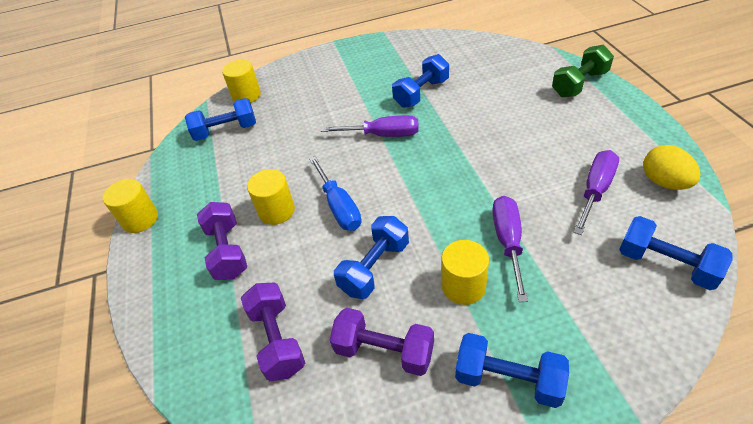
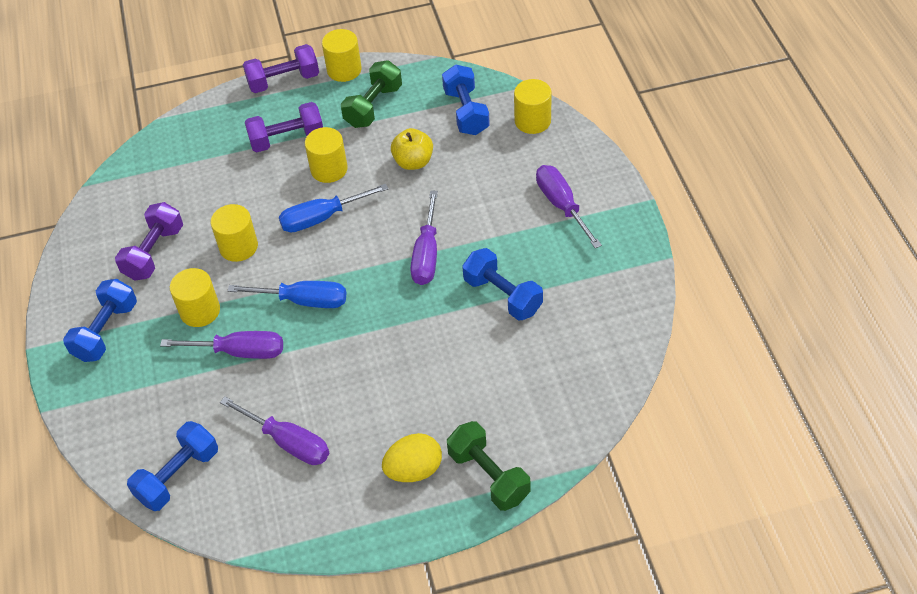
camera: 90 degrees right, 5 degrees up
purple dumbbell [241,283,305,381] -> purple dumbbell moved to [243,44,319,93]
blue dumbbell [334,216,409,299] -> yellow cylinder [210,204,258,262]
yellow egg [643,145,700,190] -> yellow egg moved to [382,433,442,482]
none -> blue screwdriver [228,281,346,308]
none -> green dumbbell [341,60,402,128]
none -> yellow apple [391,128,433,170]
none -> purple screwdriver [536,165,602,248]

